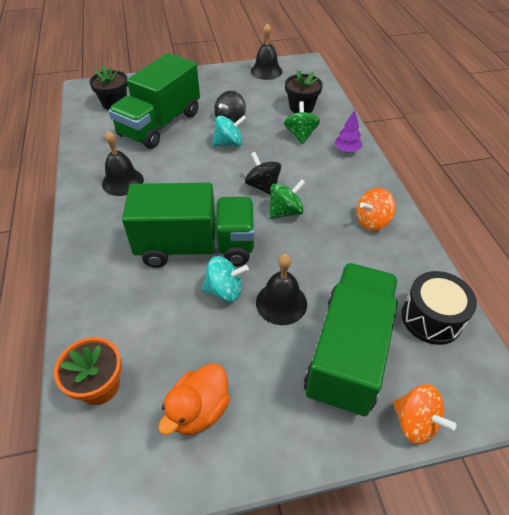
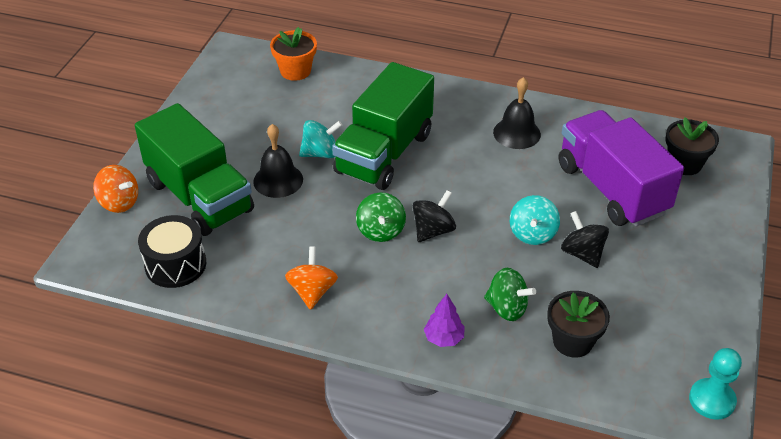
camera: 120 degrees right, 5 degrees down
green truck [108,53,200,149] -> purple truck [559,110,684,227]
orange duck [158,363,230,435] -> none
turquoise spinning top [202,256,249,302] -> turquoise spinning top turned 135 degrees counterclockwise [299,120,342,158]
black spinning top [245,152,281,195] -> black spinning top turned 45 degrees counterclockwise [413,190,456,242]
black bell [251,23,282,80] -> none
orange spinning top [393,384,457,444] -> orange spinning top turned 135 degrees counterclockwise [93,165,138,213]
none -> turquoise pawn [689,348,742,419]

